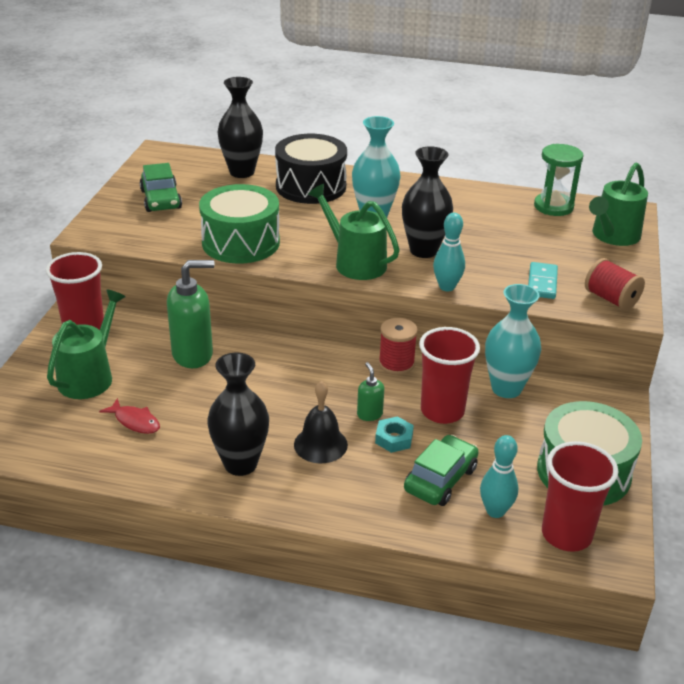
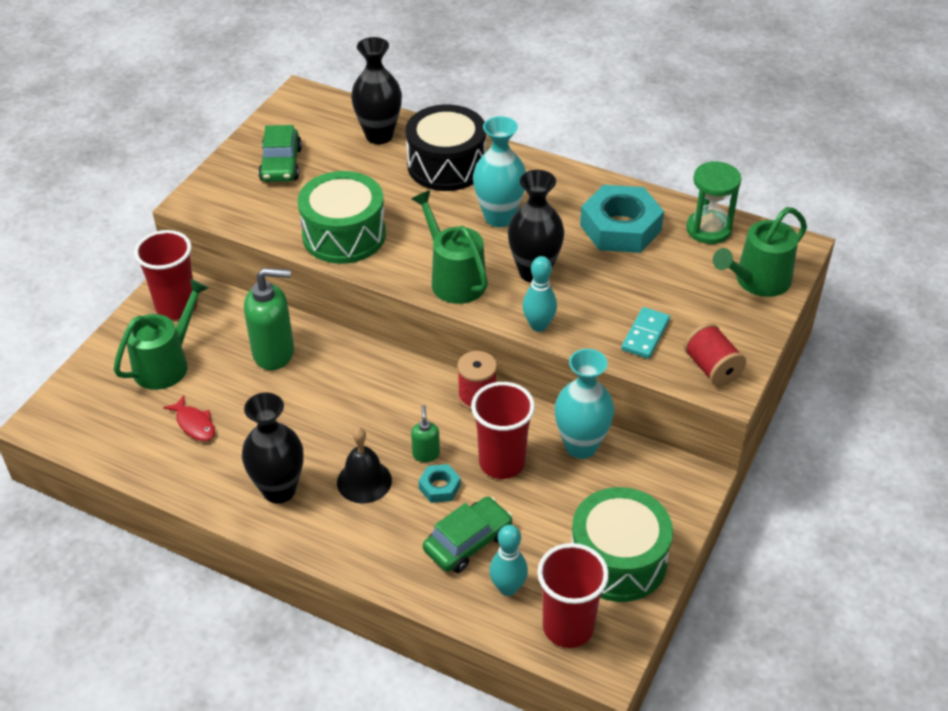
camera: 15 degrees right, 10 degrees up
none -> turquoise nut [580,185,664,253]

